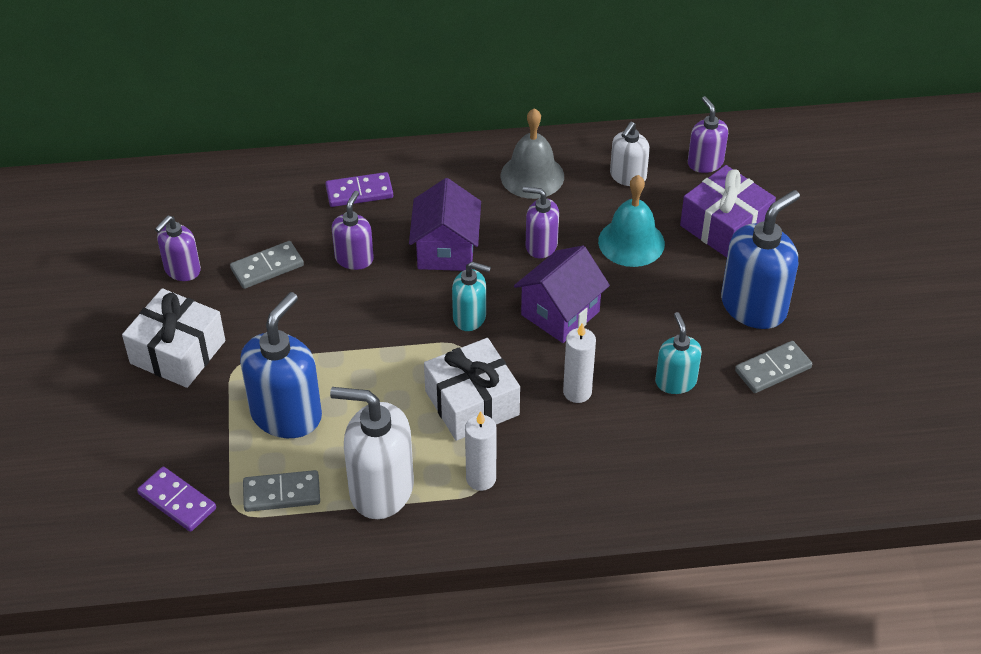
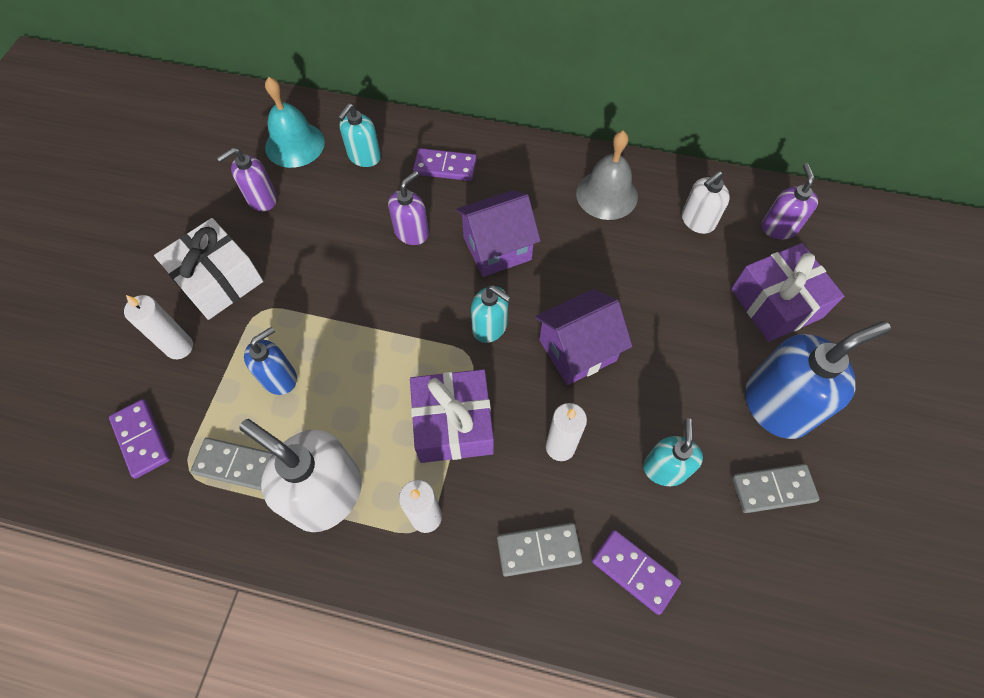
camera: 20 degrees right, 15 degrees up
grey domino [230,241,304,289] -> grey domino moved to [497,523,583,577]
blue soap dispenser [240,292,322,438] -> blue soap dispenser [244,327,297,395], size x0.57
purple house [409,178,481,271] -> purple house turned 45 degrees clockwise [456,190,541,277]
white gift [424,338,520,441] -> purple gift [410,369,494,463]
purple soap dispenser [523,186,559,259] -> none
turquoise bell [598,175,665,267] -> turquoise bell moved to [265,77,325,168]
none -> white candle [124,295,193,359]
none -> turquoise soap dispenser [338,104,381,167]
none -> purple domino [592,530,681,615]

